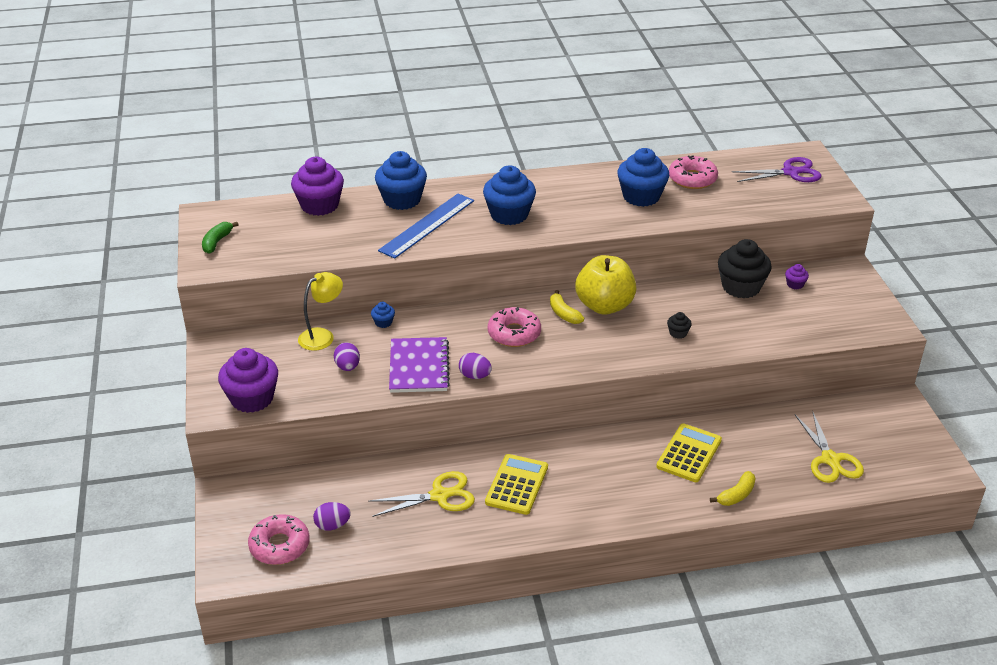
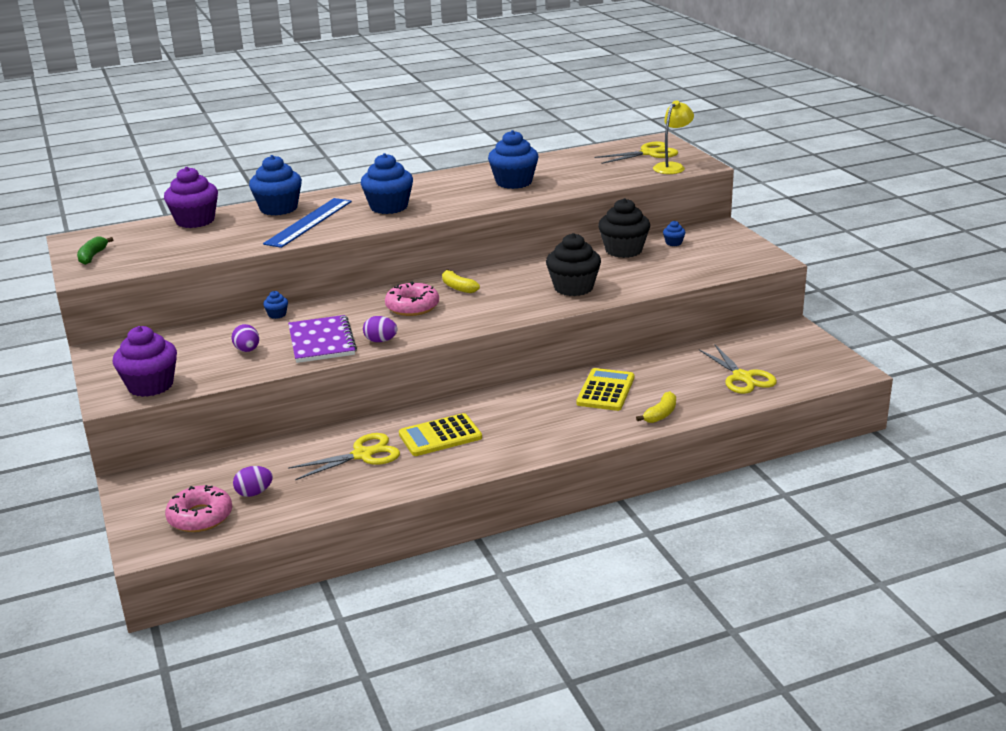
camera: 10 degrees left, 10 degrees down
yellow lamp [298,272,343,351] -> yellow lamp moved to [653,100,694,174]
yellow calculator [485,454,548,515] -> yellow calculator turned 120 degrees counterclockwise [399,413,482,456]
yellow apple [575,255,636,315] -> none
black cupcake [667,312,692,339] -> black cupcake [546,233,601,296], size x2.28
pink donut [669,155,718,189] -> none
purple scissors [732,157,822,182] -> yellow scissors [594,142,678,164]
purple cupcake [785,264,809,289] -> blue cupcake [663,221,686,246]

